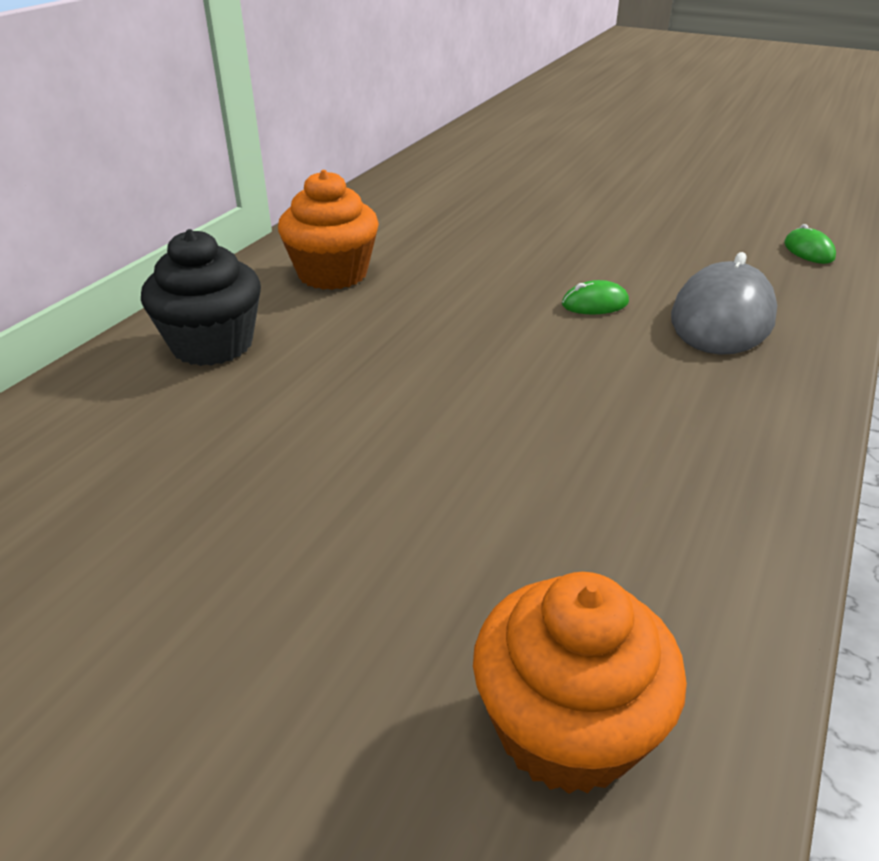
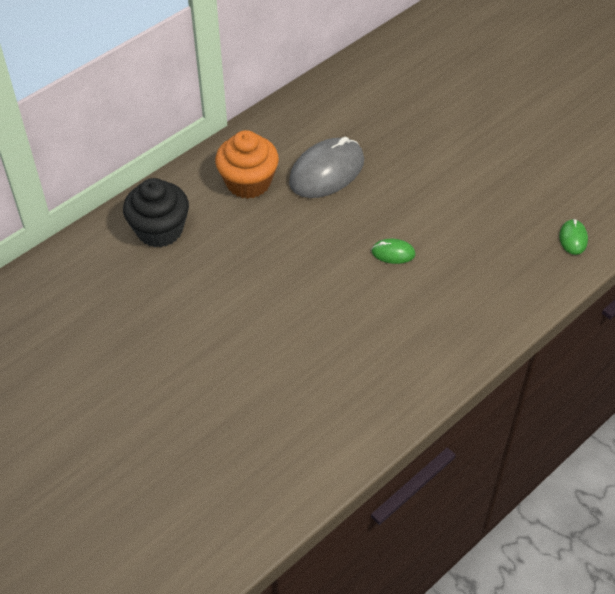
camera: 20 degrees right, 15 degrees up
orange cupcake [473,572,687,794] -> none
grey mouse [671,252,777,355] -> grey mouse moved to [289,137,364,198]

